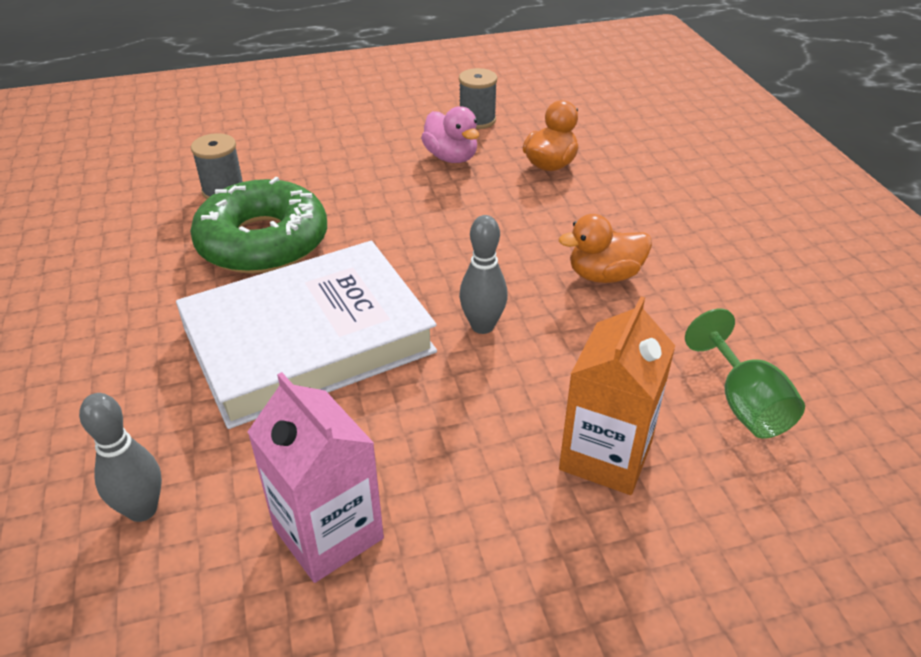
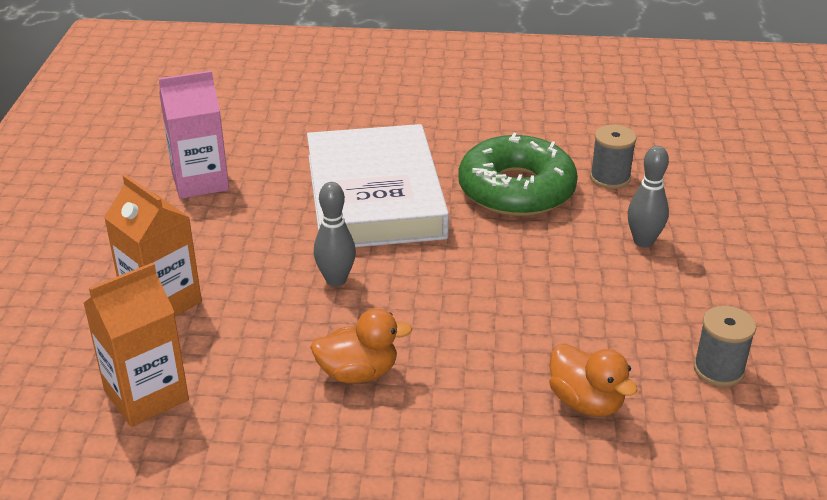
camera: 110 degrees right, 5 degrees down
grey bowling pin [79,393,162,522] -> grey bowling pin moved to [628,146,669,247]
pink duck [421,106,479,163] -> none
orange duck [559,214,652,283] -> orange duck turned 75 degrees clockwise [310,308,413,383]
green goblet [685,309,805,439] -> orange carton [83,263,189,427]

